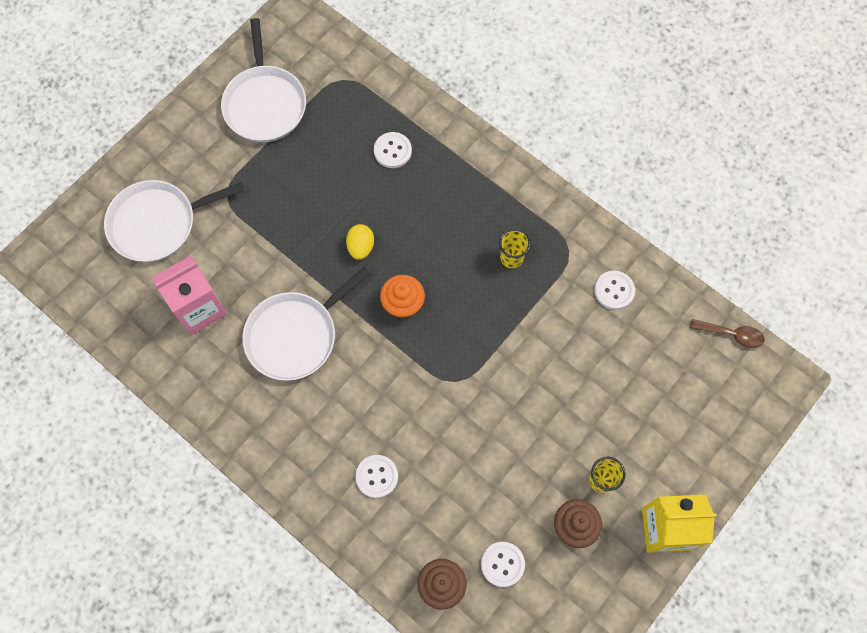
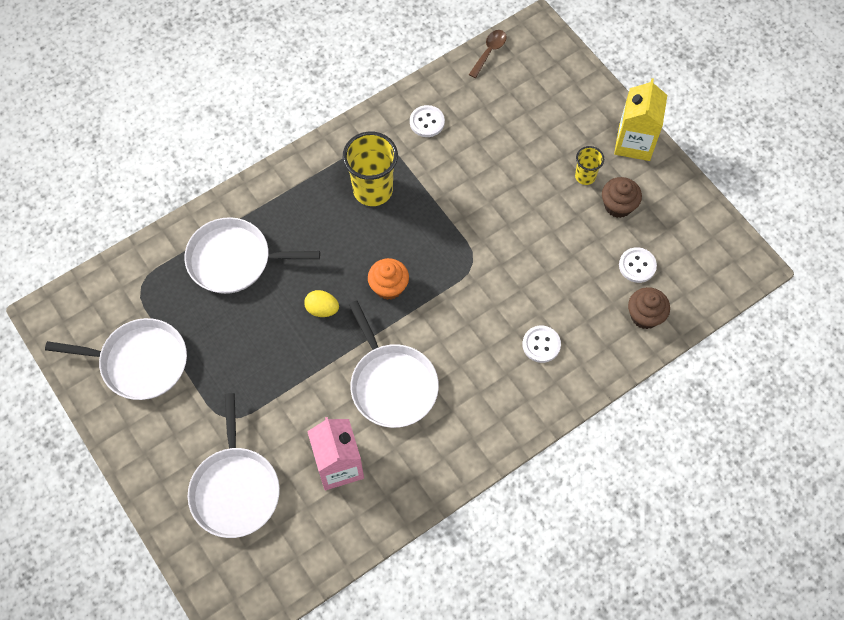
camera: 75 degrees left, 5 degrees down
white button [374,132,412,168] -> white pan [184,217,320,294]
yellow cup [499,229,531,268] -> yellow cup [343,132,398,206], size x1.89

